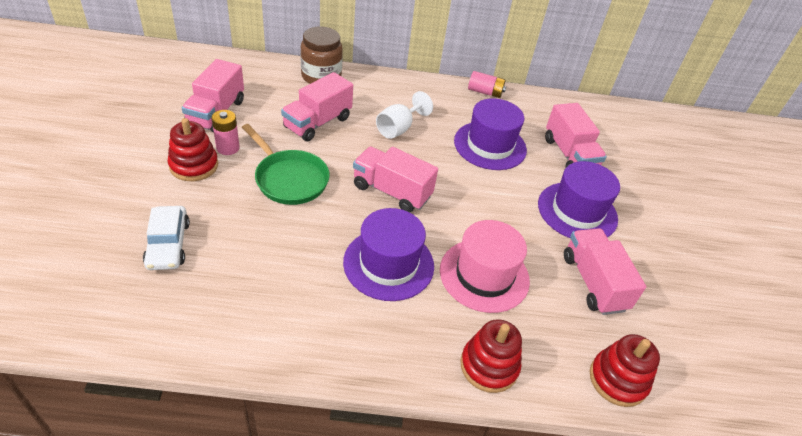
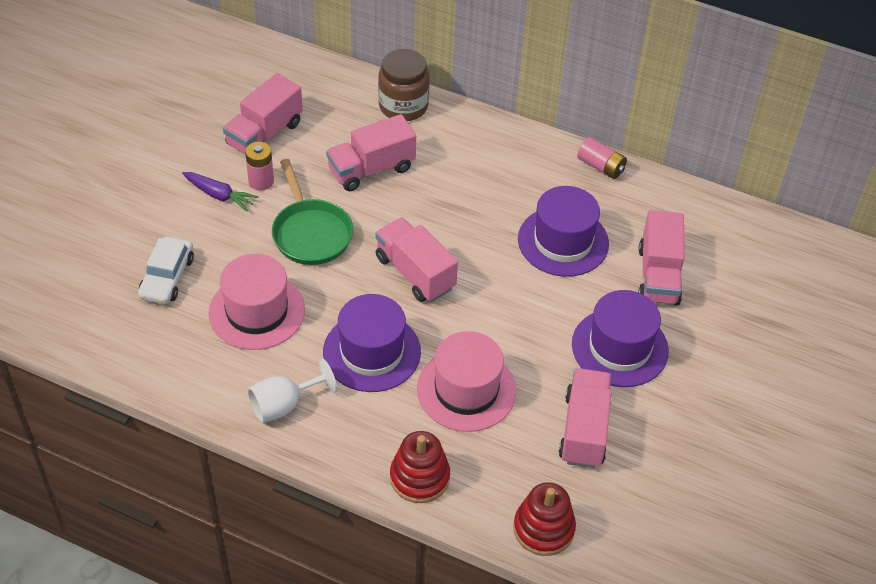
camera: 25 degrees right, 5 degrees up
red stacking toy [168,118,218,181] -> purple carrot [182,172,259,212]
white goblet [376,91,433,139] -> white goblet moved to [248,359,337,423]
none -> pink hat [208,254,305,350]

